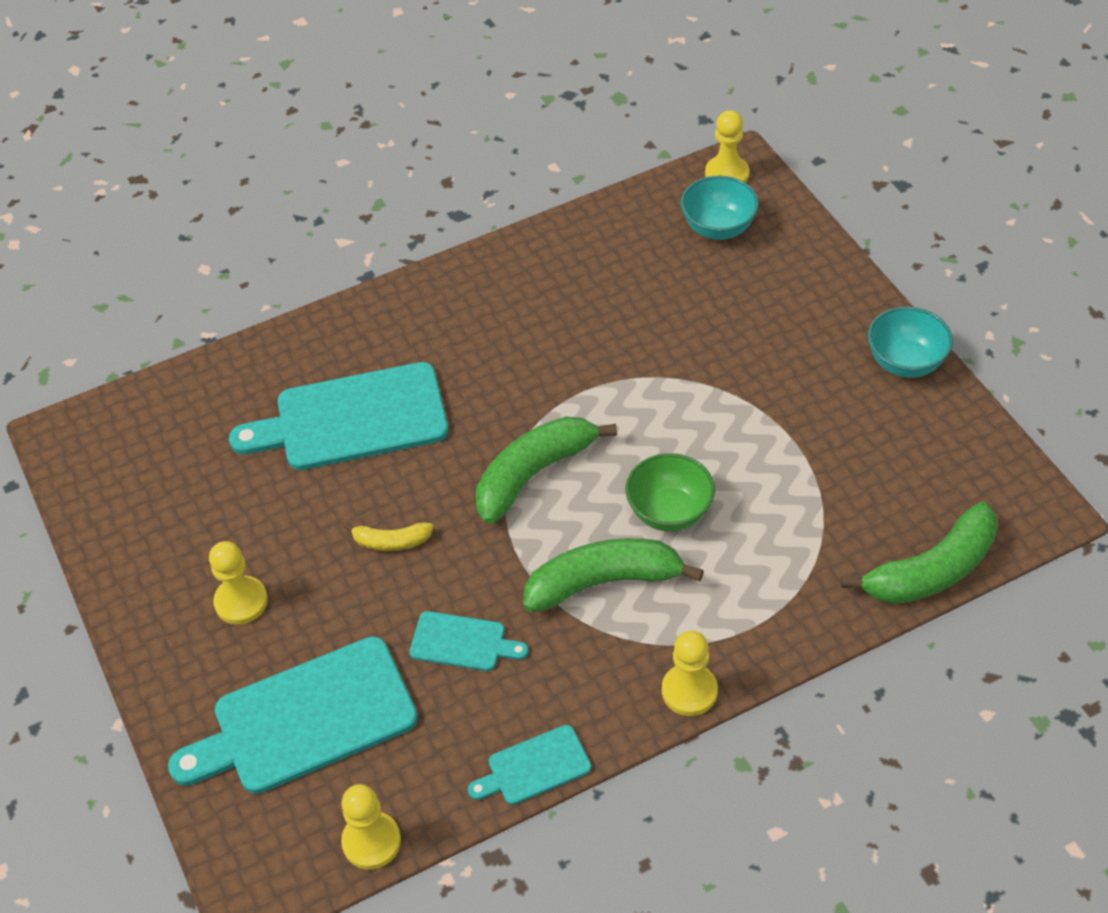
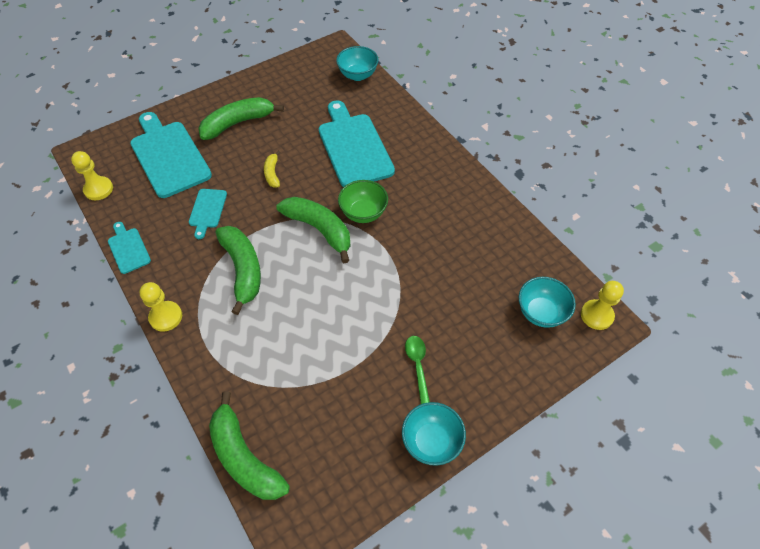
camera: 80 degrees right, 5 degrees up
yellow pawn [209,541,268,625] -> green banana [198,97,284,140]
green bowl [625,453,715,532] -> green bowl moved to [338,180,388,223]
none -> turquoise bowl [336,46,378,81]
none -> green spoon [405,336,430,404]

